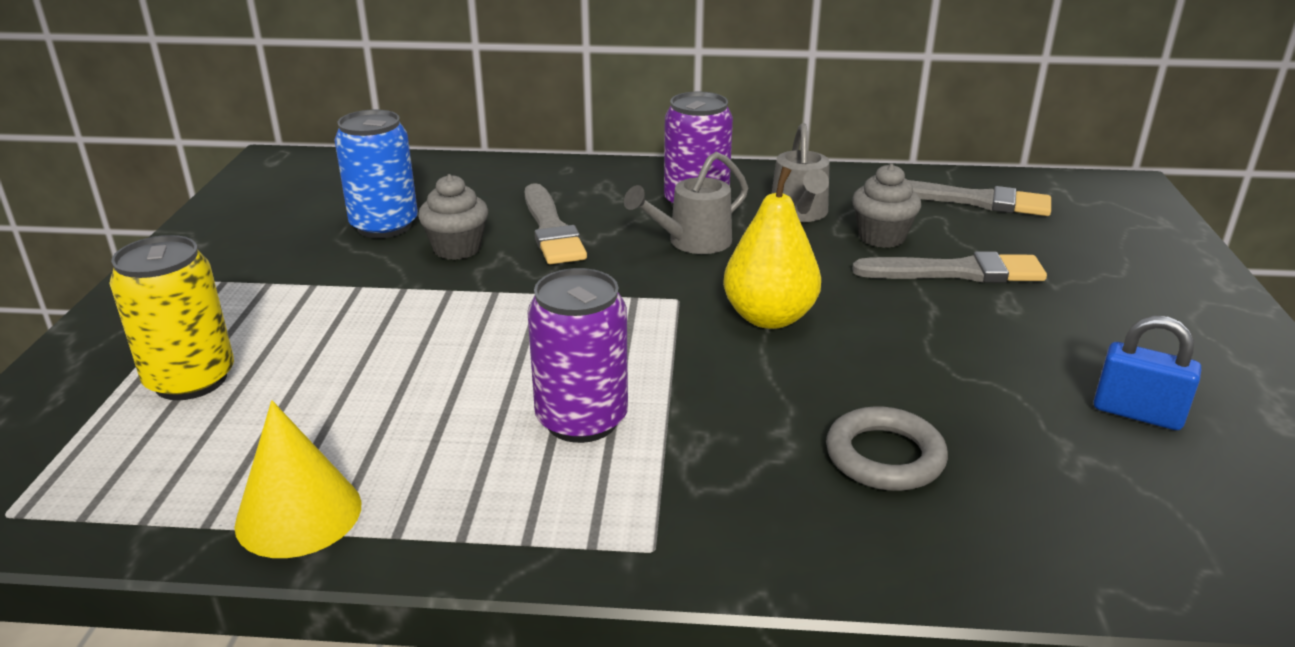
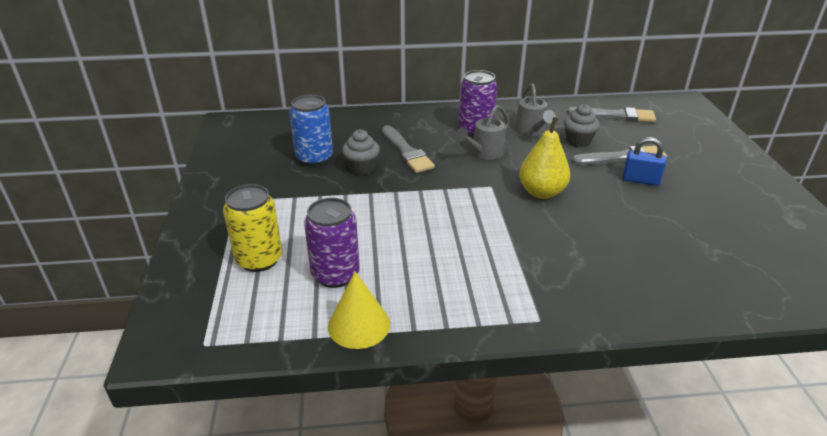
camera: 10 degrees left, 5 degrees up
purple can [527,268,628,443] -> purple can moved to [304,198,360,288]
grey ring [826,406,948,491] -> none
blue padlock [1094,315,1201,430] -> blue padlock moved to [622,137,666,186]

